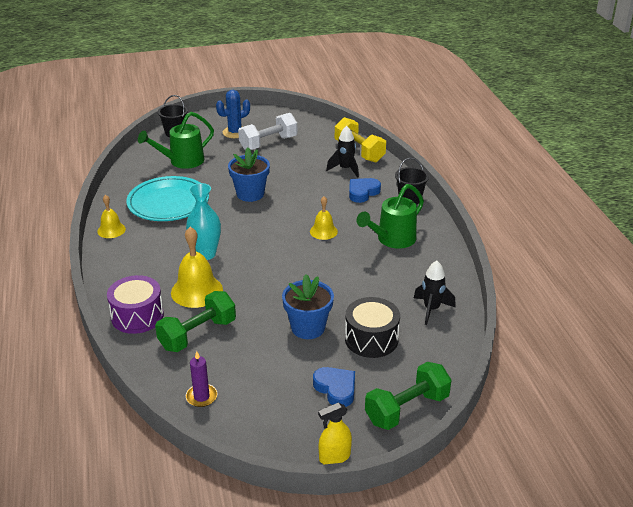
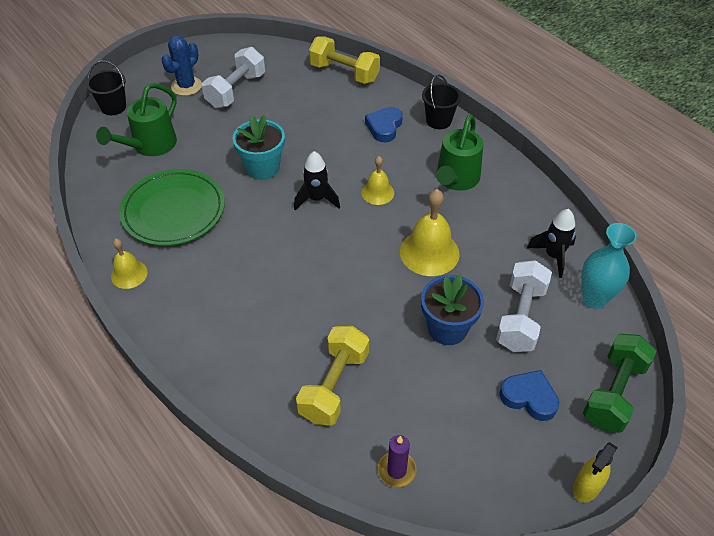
camera: 25 degrees left, 15 degrees up
purple drum [107,275,164,334] -> none
turquoise plate [126,176,209,221] -> green plate [119,169,225,246]
green dumbbell [155,291,236,352] -> yellow dumbbell [296,326,369,426]
yellow bell [171,227,223,308] -> yellow bell moved to [400,189,460,276]
turquoise vase [186,183,221,260] -> turquoise vase moved to [581,223,637,309]
blue flower pot [228,148,270,202] -> turquoise flower pot [233,115,285,180]
black rocket [326,126,359,178] -> black rocket moved to [294,151,340,210]
black drum [345,297,400,358] -> white dumbbell [496,260,552,352]

